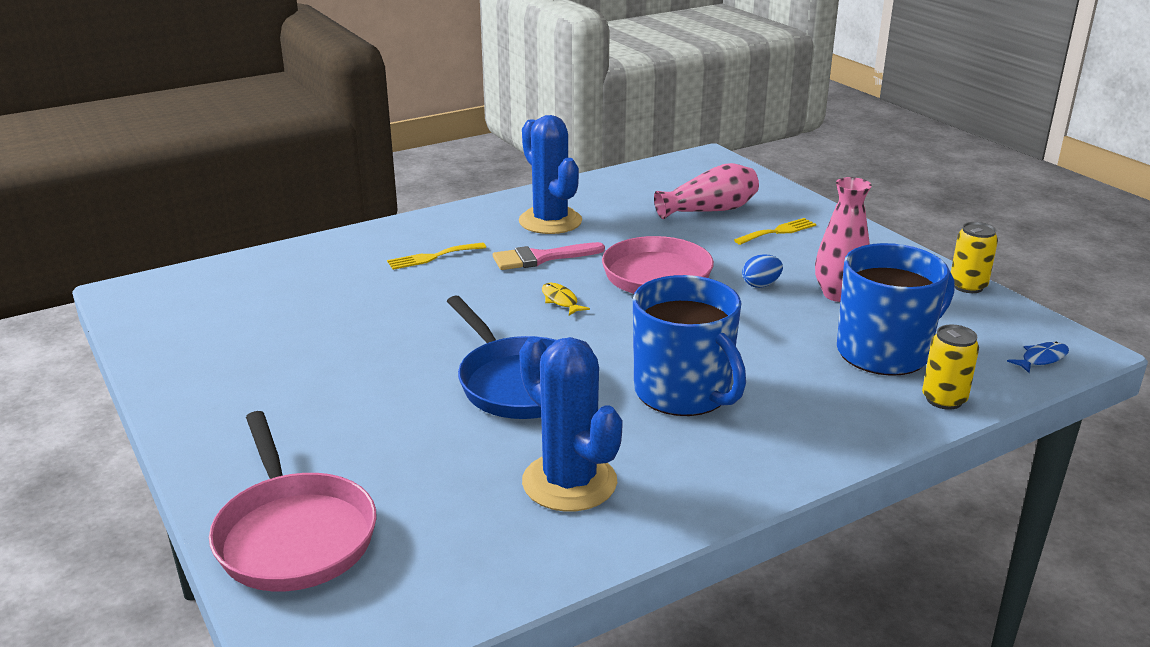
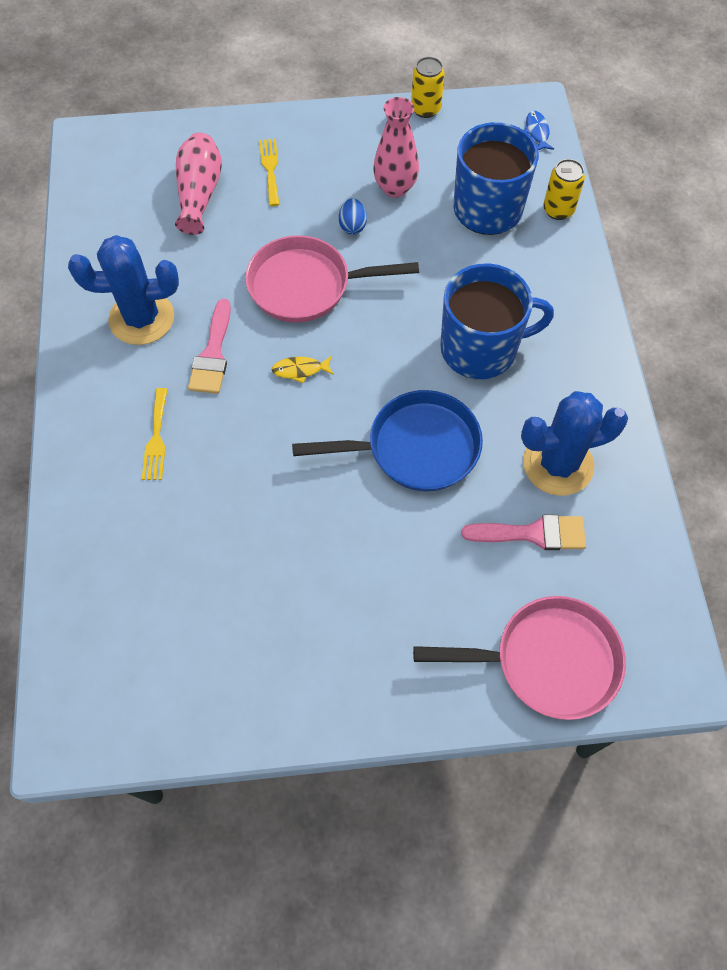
camera: 65 degrees left, 35 degrees up
none -> pink brush [461,515,586,550]

